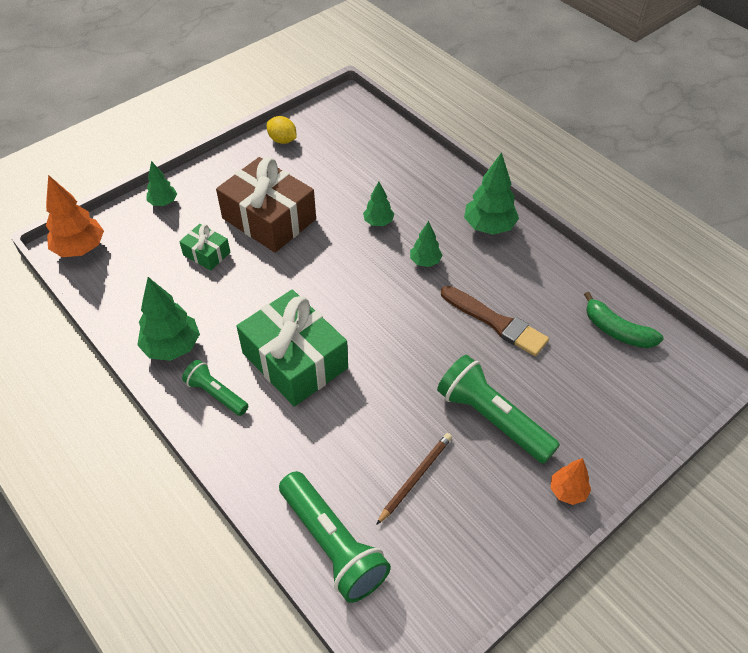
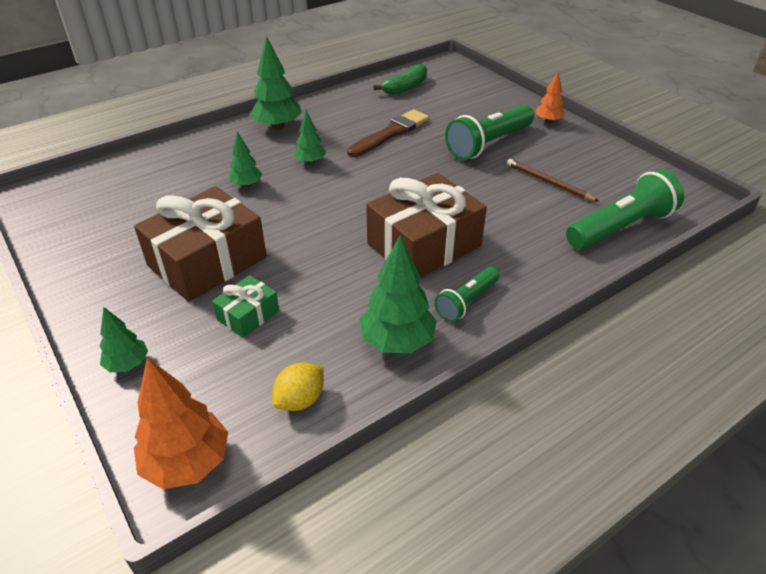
camera: 85 degrees left, 10 degrees down
green gift [236,290,348,407] -> brown gift [366,173,487,277]
yellow lemon [267,116,297,144] -> yellow lemon moved to [272,362,324,411]

